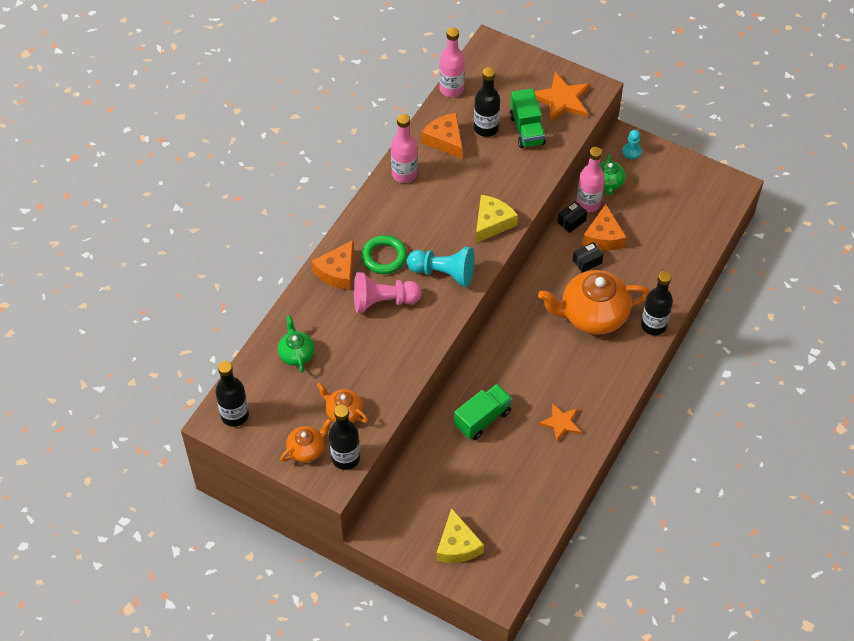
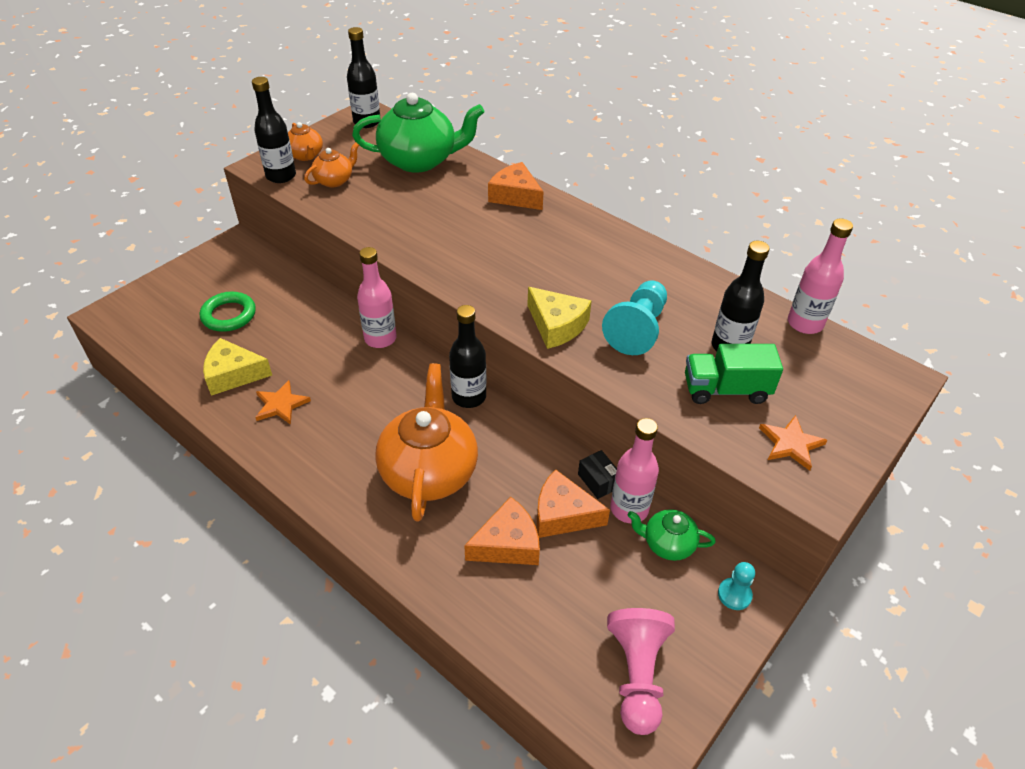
camera: 100 degrees right, 10 degrees down
green teapot [278,315,314,373] -> green teapot [352,93,484,173], size x2.00
pink pawn [354,272,422,313] -> pink pawn moved to [607,608,675,735]
green ring [362,235,407,274] -> green ring moved to [200,292,256,332]
pink bottle [391,114,417,183] -> pink bottle moved to [357,247,397,348]
turquoise pawn [407,247,475,287] -> turquoise pawn moved to [602,280,667,355]
orange cheese [421,113,463,159] -> orange cheese moved to [464,497,540,565]
yellow cheese [436,508,484,563] -> yellow cheese moved to [203,338,272,396]
green truck [454,384,513,440] -> none
orange star [534,72,591,122] -> orange star [759,415,828,471], size x0.63
black box [573,242,603,273] -> none
black bottle [641,271,673,335] -> black bottle moved to [449,305,486,408]

